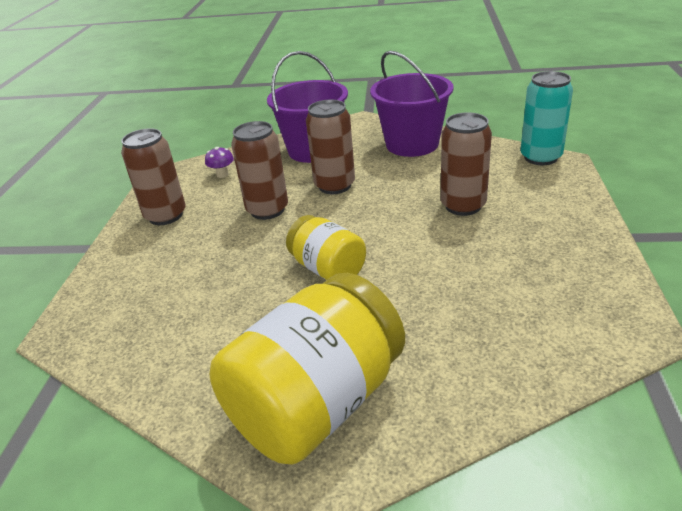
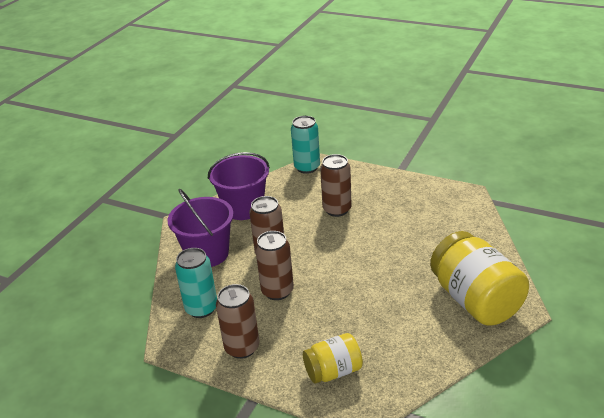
camera: 70 degrees left, 0 degrees up
purple mushroom [205,147,234,178] -> turquoise can [175,248,217,318]
yellow jar [286,215,366,280] -> yellow jar moved to [303,333,363,383]

